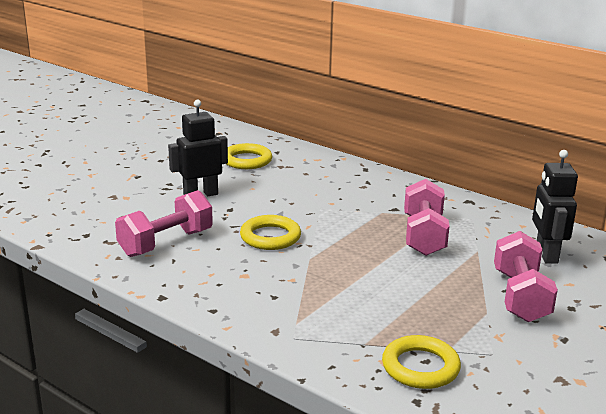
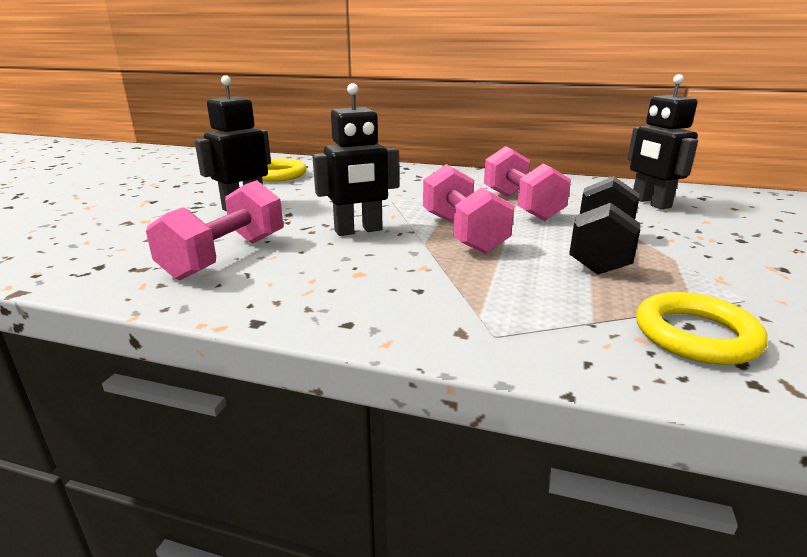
camera: 20 degrees left, 0 degrees up
yellow ring [240,215,301,250] -> black robot [312,83,399,236]
pink dumbbell [494,231,558,322] -> pink dumbbell moved to [423,164,514,253]
none -> black dumbbell [569,176,640,275]

